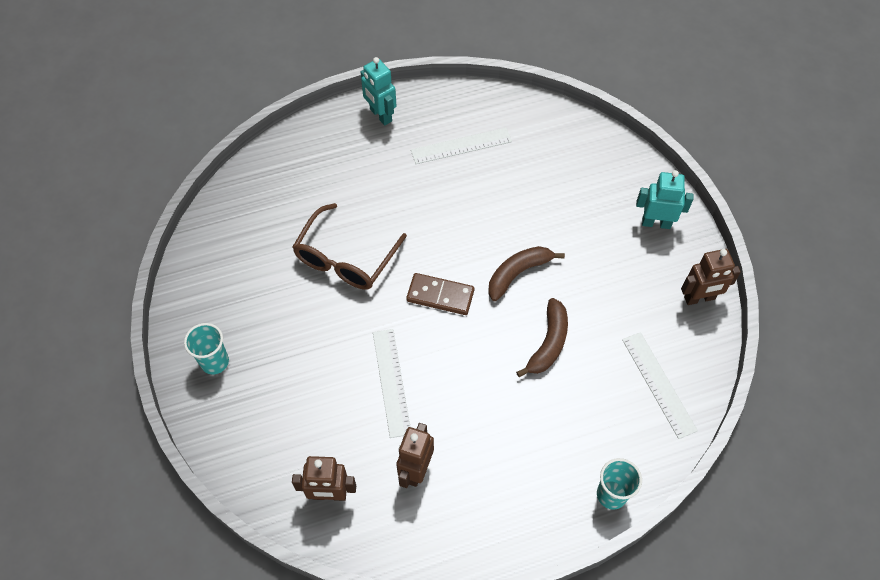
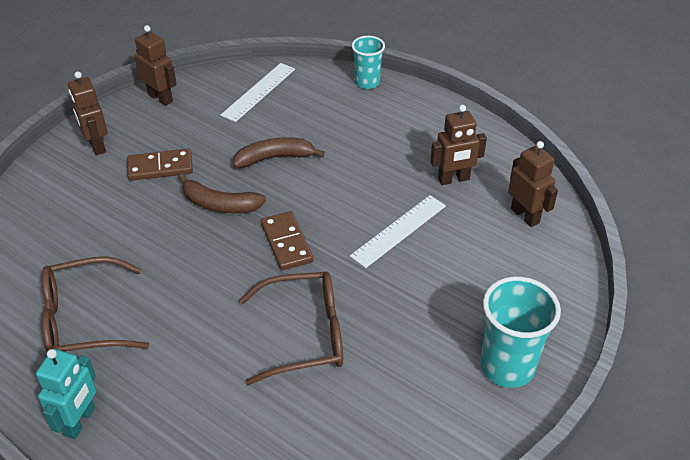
camera: 125 degrees left, 15 degrees down
turquoise cup [184,323,229,375] -> turquoise cup [480,277,561,388], size x1.60
white ruler [411,128,512,164] -> brown glasses [42,256,149,352]
turquoise robot [636,170,694,229] -> brown robot [68,71,108,155]
none -> brown domino [127,149,193,181]

